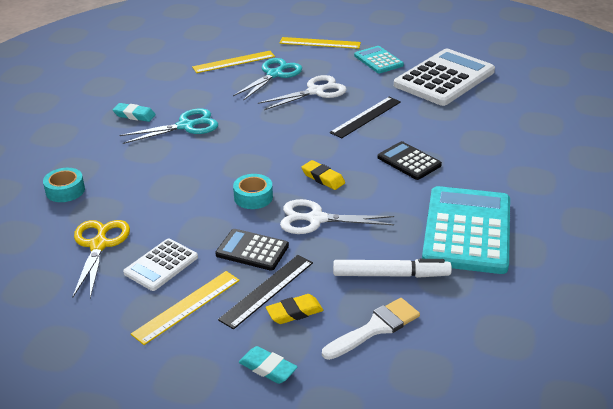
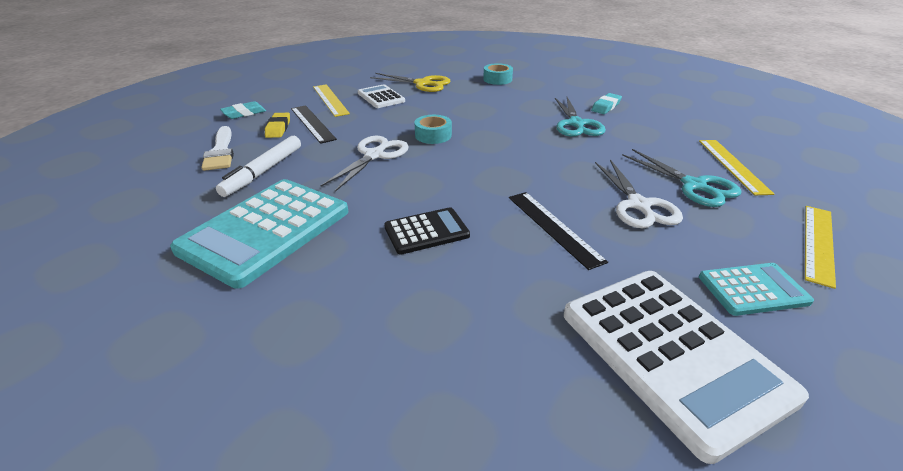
camera: 110 degrees right, 0 degrees up
black calculator [215,229,289,271] -> none
yellow eraser [301,160,345,190] -> none
turquoise calculator [422,186,510,274] -> turquoise calculator turned 90 degrees clockwise [170,179,348,289]

